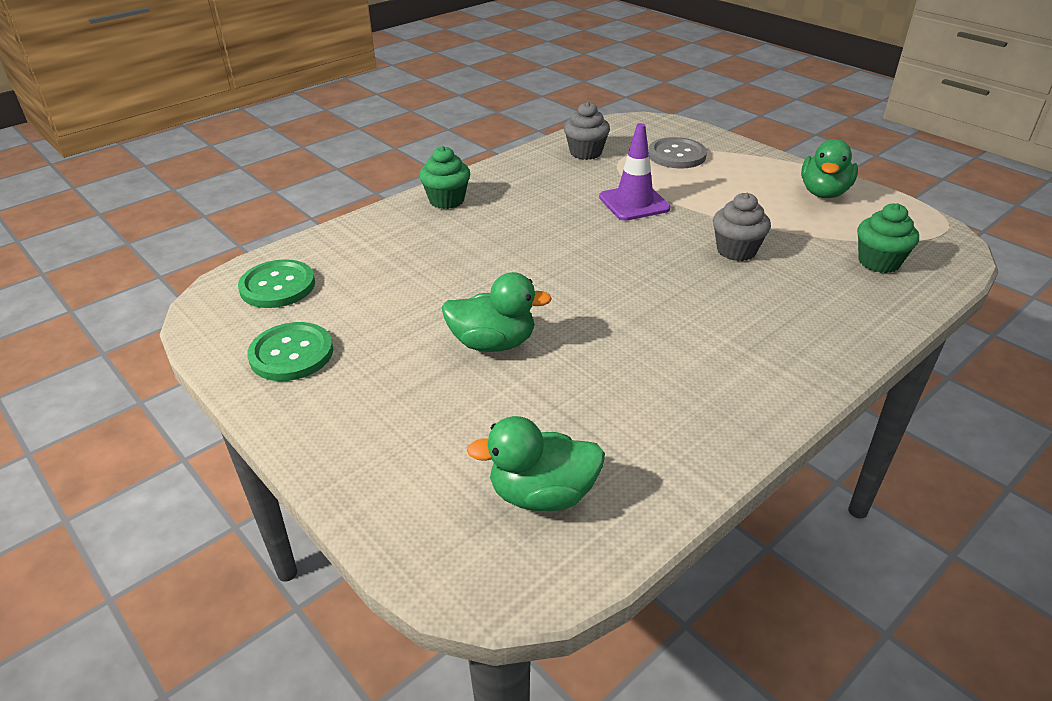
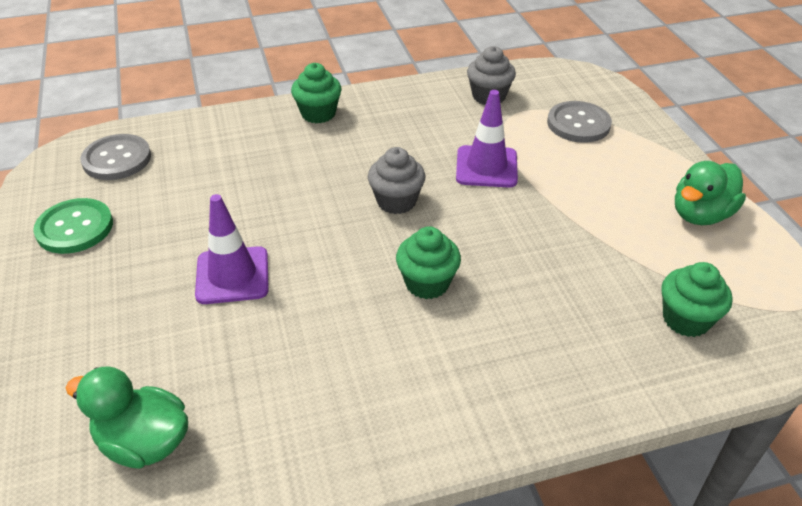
camera: 25 degrees right, 5 degrees up
green button [238,259,315,308] -> grey button [80,134,151,180]
green duck [442,272,552,352] -> purple traffic cone [195,194,269,304]
grey cupcake [713,193,771,261] -> grey cupcake moved to [368,147,426,214]
none -> green cupcake [396,226,461,299]

